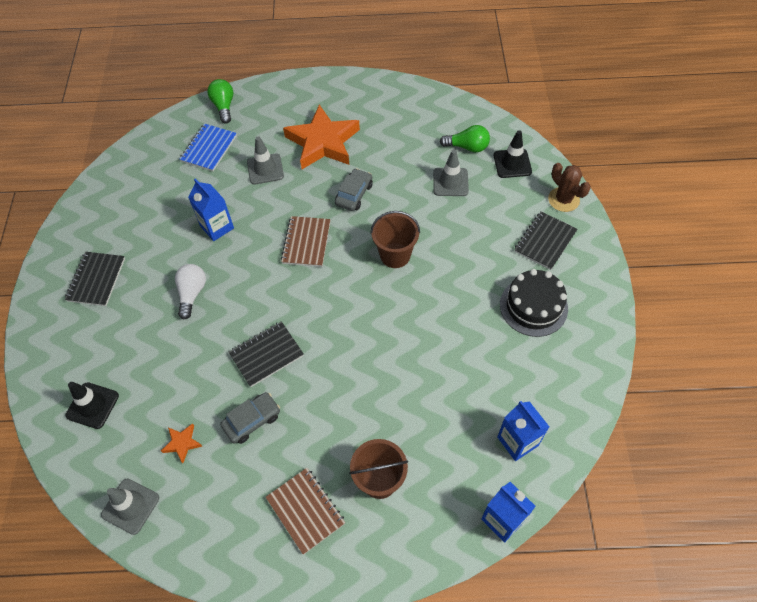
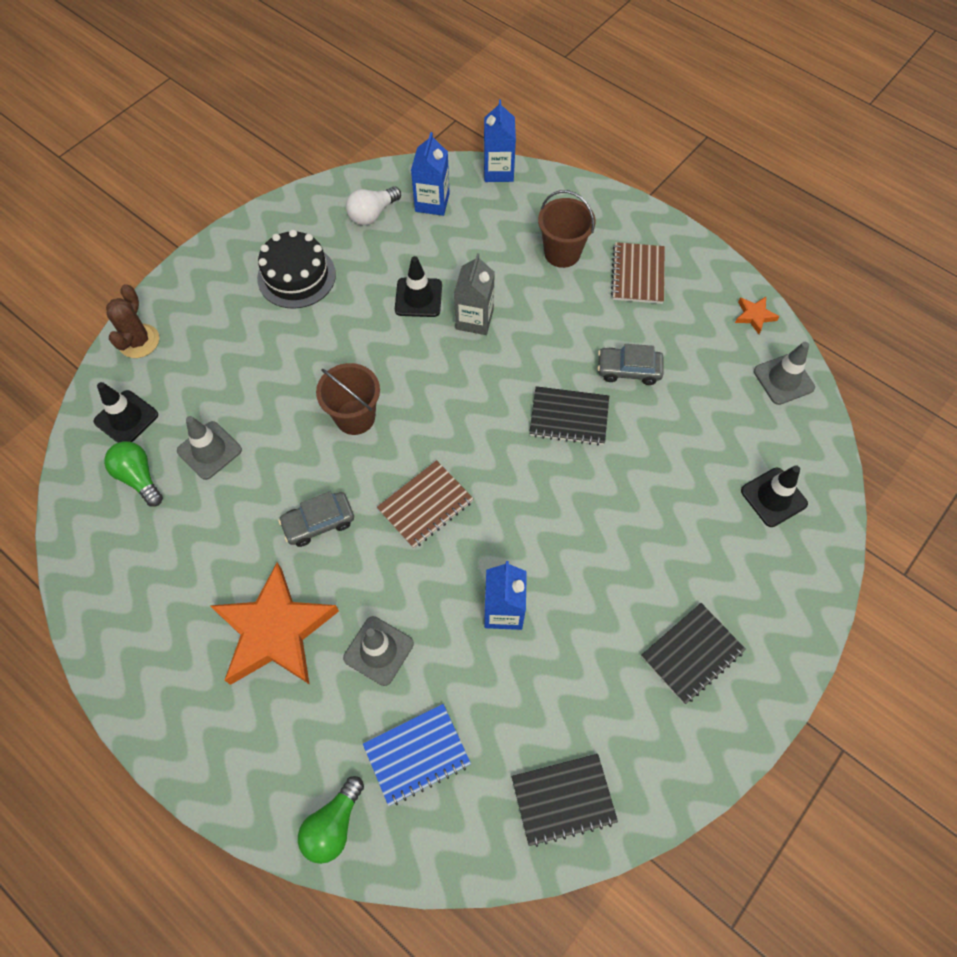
camera: 140 degrees left, 5 degrees up
orange star [161,423,203,463] -> orange star moved to [735,297,780,334]
white light bulb [175,264,206,319] -> white light bulb moved to [346,186,401,225]
black notebook [514,211,577,270] -> black notebook moved to [511,754,618,847]
none -> black traffic cone [395,256,442,317]
none -> grey carton [454,253,495,335]

